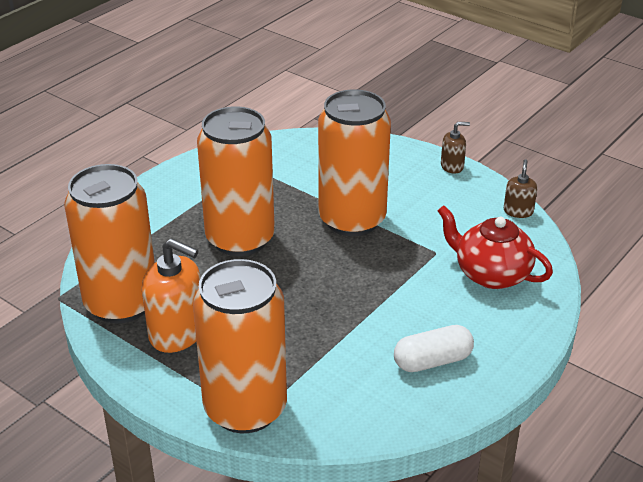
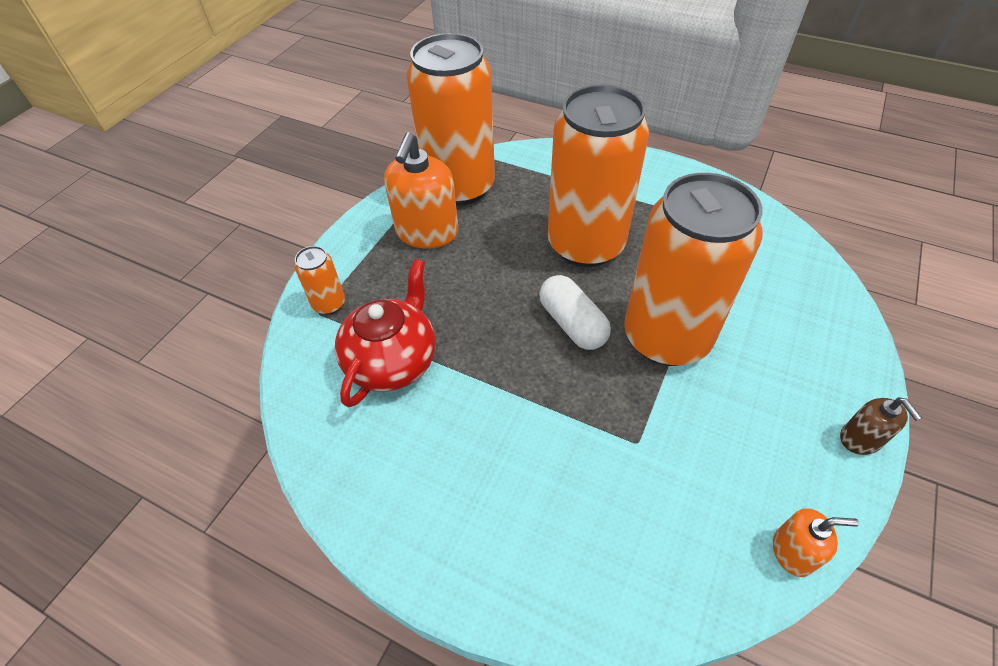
camera: 80 degrees right, 15 degrees up
orange can [193,259,287,433] -> orange can [295,246,345,315], size x0.41
white capsule [394,325,474,372] -> white capsule moved to [539,275,611,350]
red teapot [438,205,553,289] -> red teapot moved to [335,259,436,407]
brown soap dispenser [504,159,537,218] -> orange soap dispenser [773,508,859,577]

